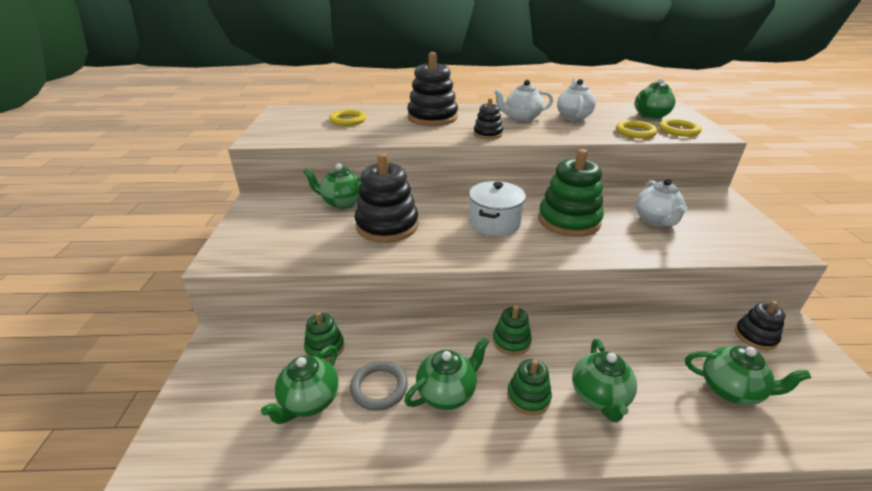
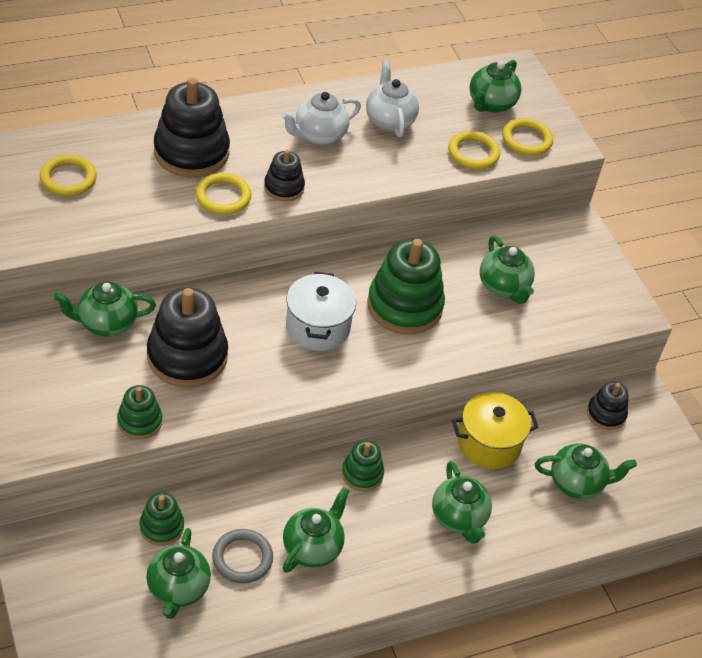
camera: 25 degrees left, 15 degrees up
green stacking toy [507,359,552,415] -> green stacking toy moved to [117,385,162,439]
white teapot [636,178,688,226] -> green teapot [480,236,535,304]
none -> yellow ring [195,173,251,215]
none -> yellow pot [452,392,539,469]

